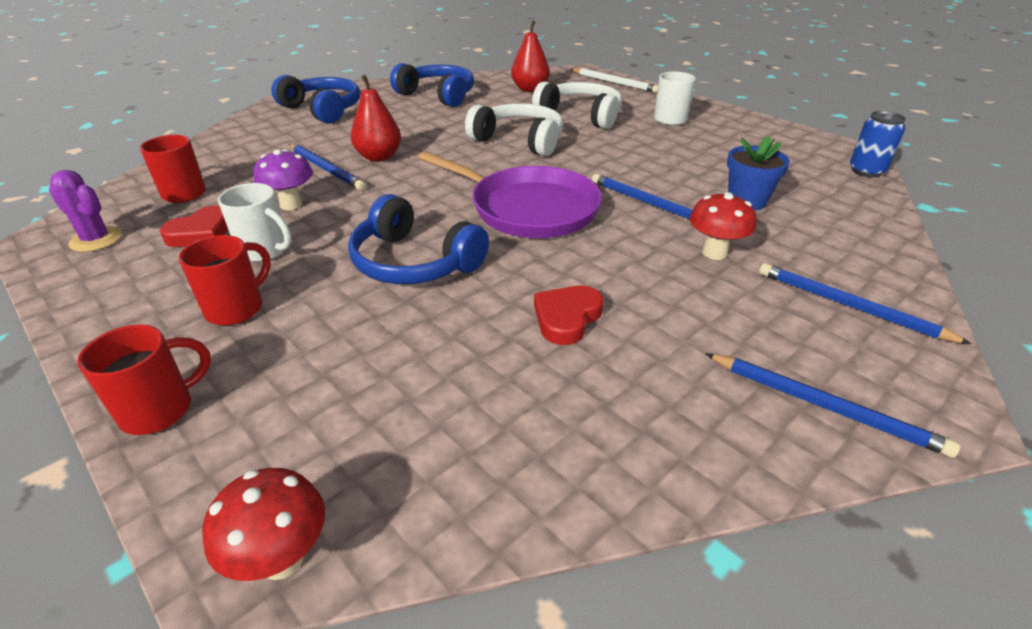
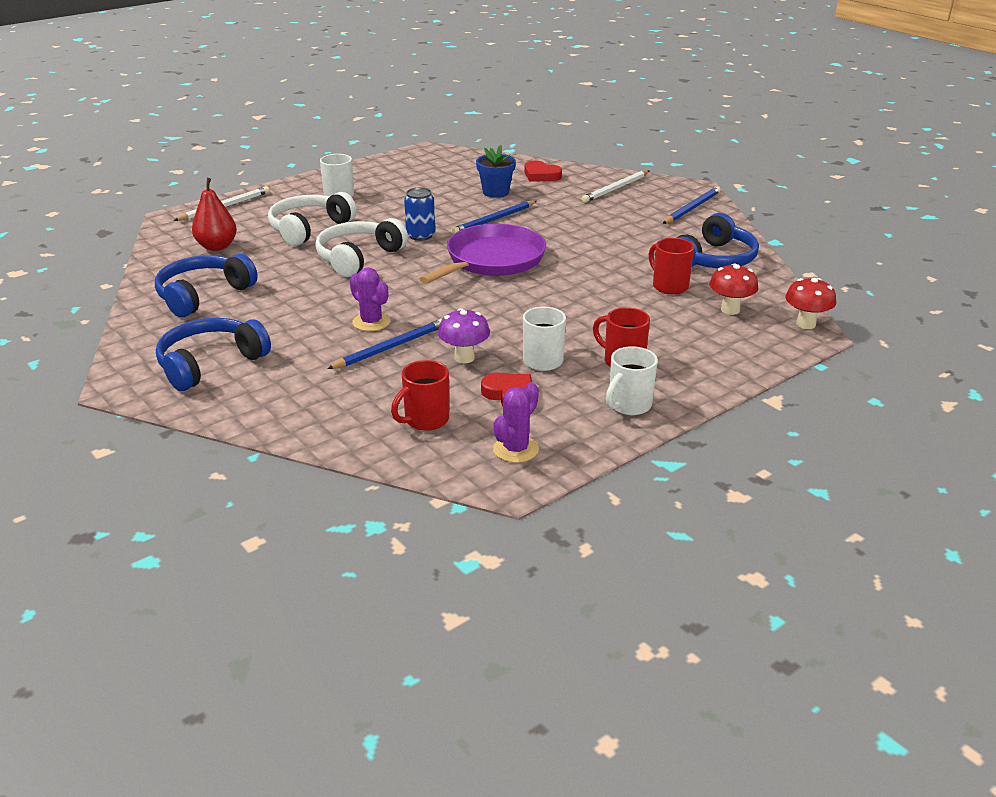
camera: 85 degrees left, 5 degrees down
red mug [77,324,211,435] -> red mug moved to [649,238,694,294]
blue headphones [348,194,489,284] -> blue headphones moved to [677,213,759,268]
red pear [351,74,401,162] -> purple cactus [350,267,390,331]
red heart [534,286,604,345] -> red heart moved to [524,160,562,182]
red mushroom [689,192,756,260] -> red mushroom moved to [709,263,758,315]
blue pencil [759,263,971,344] -> white pencil [582,170,650,203]
blue can [850,111,906,177] -> blue can moved to [404,187,435,241]
none -> white mug [606,346,658,415]

